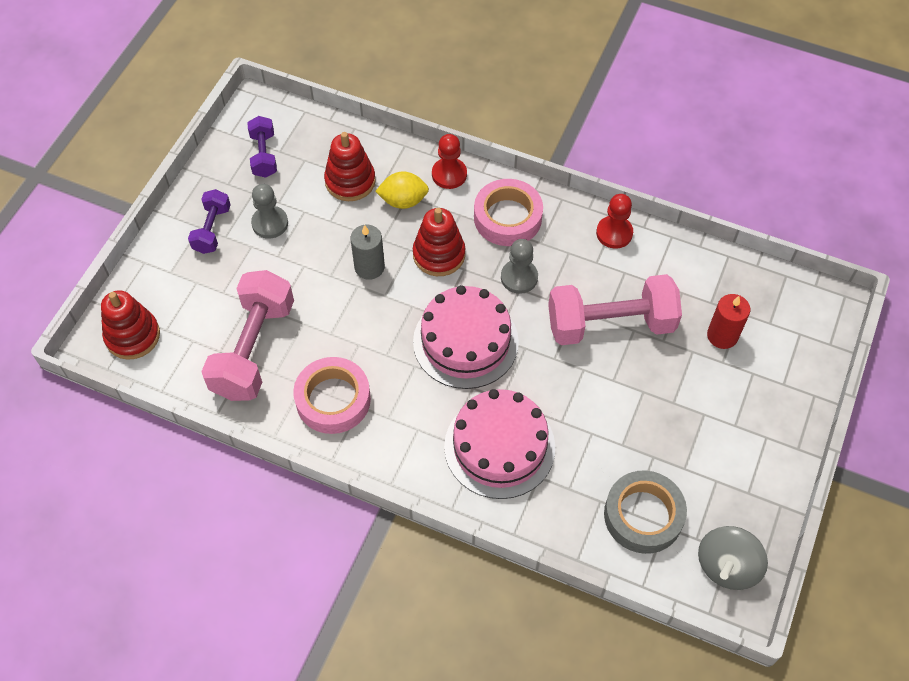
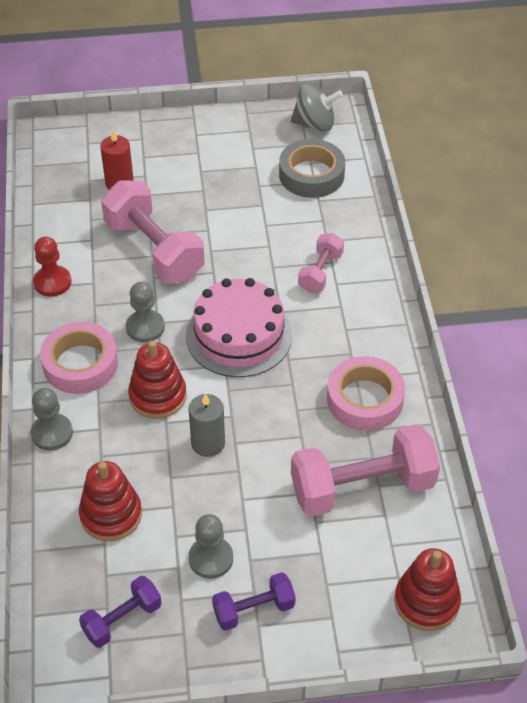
camera: 120 degrees left, 10 degrees down
yellow lemon [375,171,429,209] -> none
red pawn [432,134,467,189] -> grey pawn [31,388,73,451]
pink cake [444,389,555,499] -> pink dumbbell [298,233,344,293]

